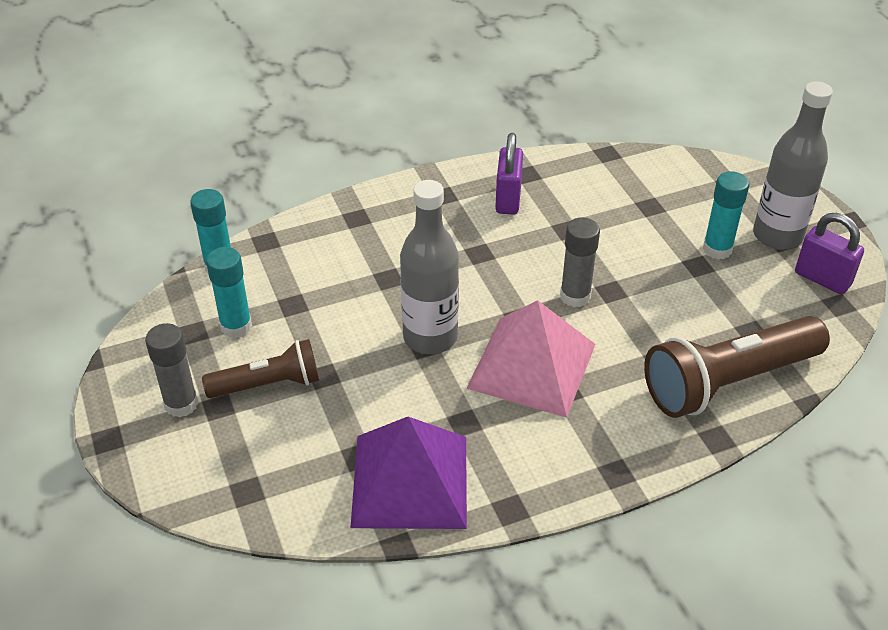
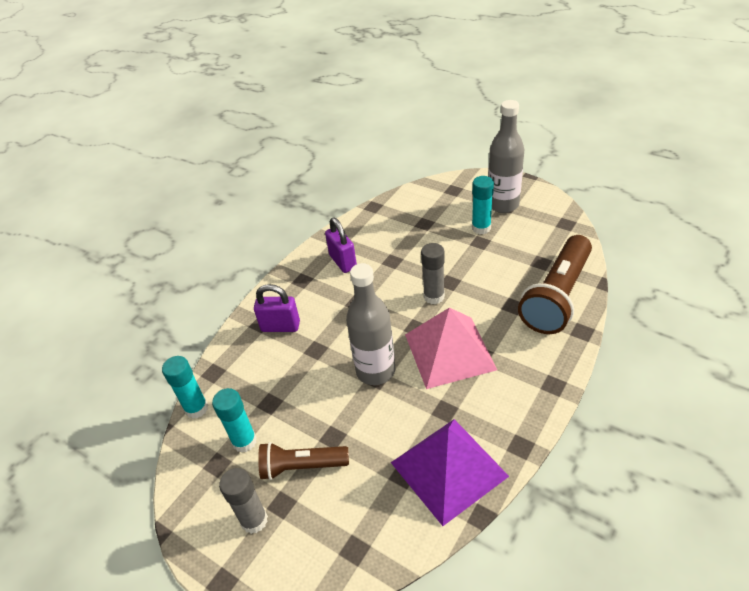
camera: 30 degrees left, 0 degrees up
brown flashlight [202,339,319,398] -> brown flashlight turned 135 degrees counterclockwise [258,442,349,480]
purple padlock [795,213,864,294] -> purple padlock moved to [254,284,300,332]

